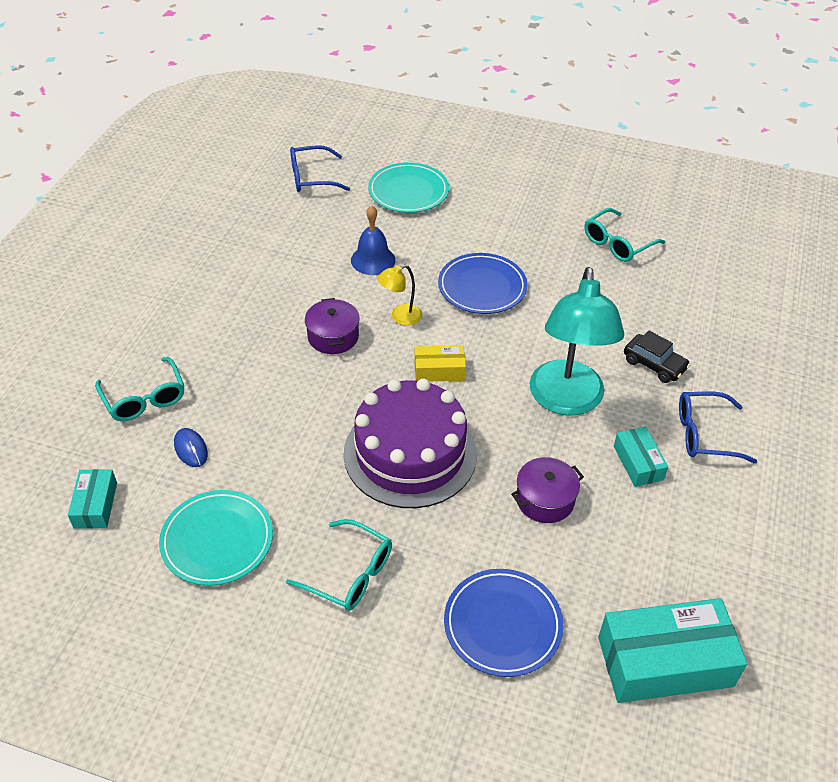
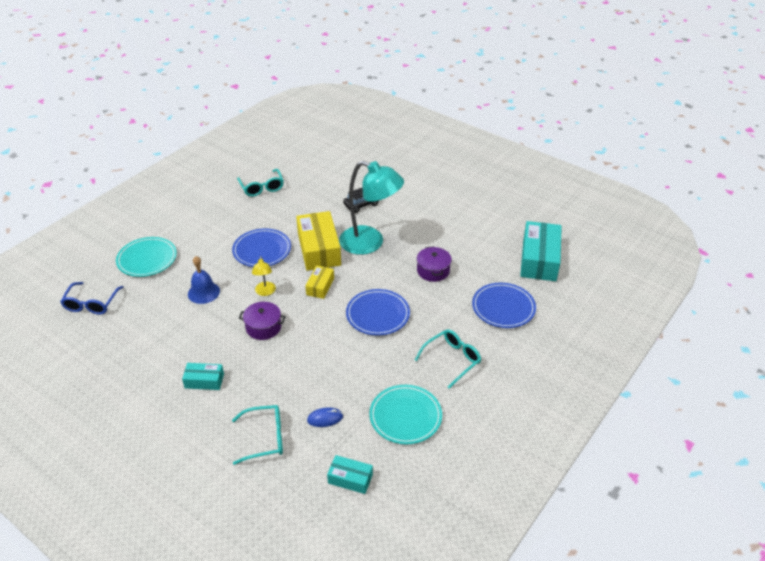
camera: 70 degrees left, 5 degrees down
purple cake [344,379,477,508] -> blue plate [346,289,410,336]
turquoise box [614,427,668,487] -> turquoise box moved to [182,363,224,390]
blue glasses [679,392,757,464] -> none
none -> yellow box [296,211,341,271]

